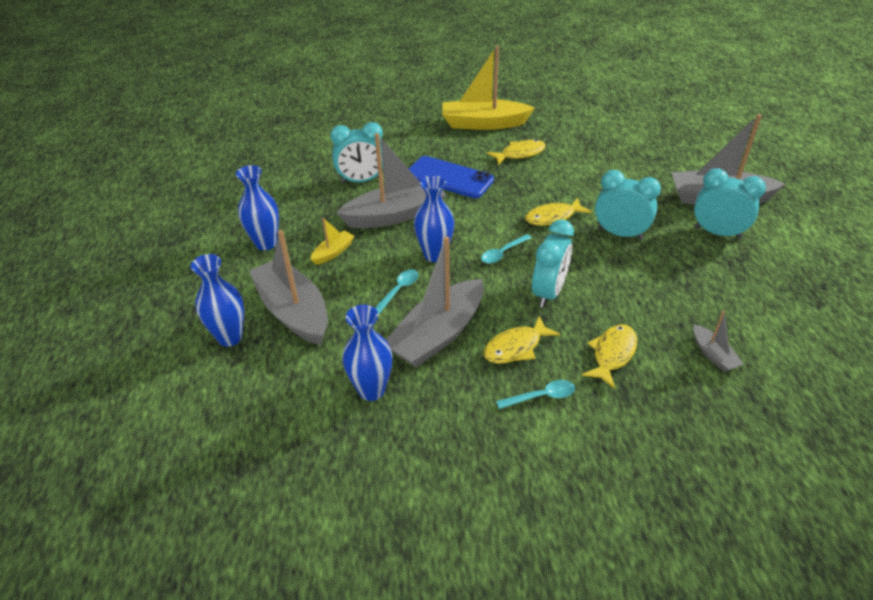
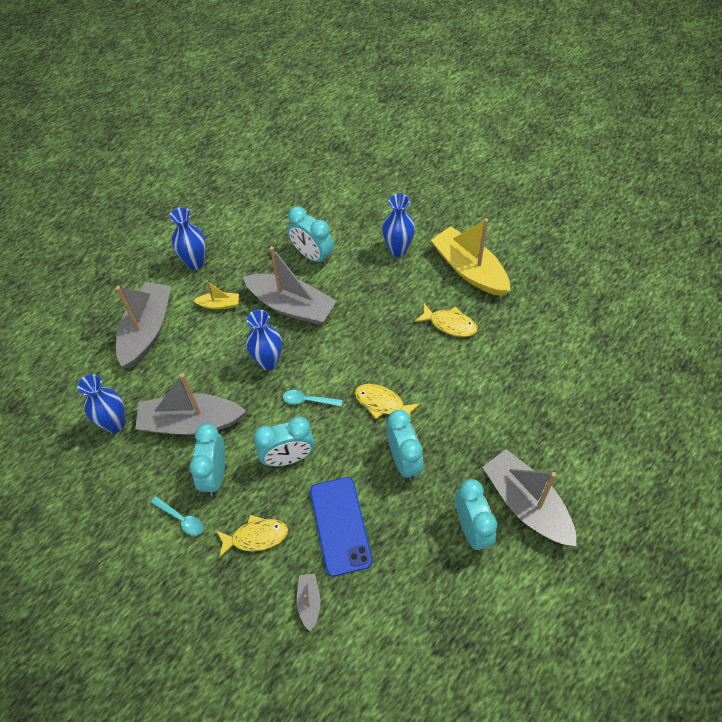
camera: 50 degrees right, 15 degrees up
blue vase [190,254,244,347] -> blue vase moved to [382,193,415,257]
turquoise spoon [375,269,419,315] -> none
blue phone [409,156,494,198] -> blue phone moved to [310,477,373,576]
yellow fish [483,316,560,364] -> turquoise clock [189,424,225,496]
grey boat [693,311,744,372] -> grey boat turned 150 degrees clockwise [297,574,321,631]

